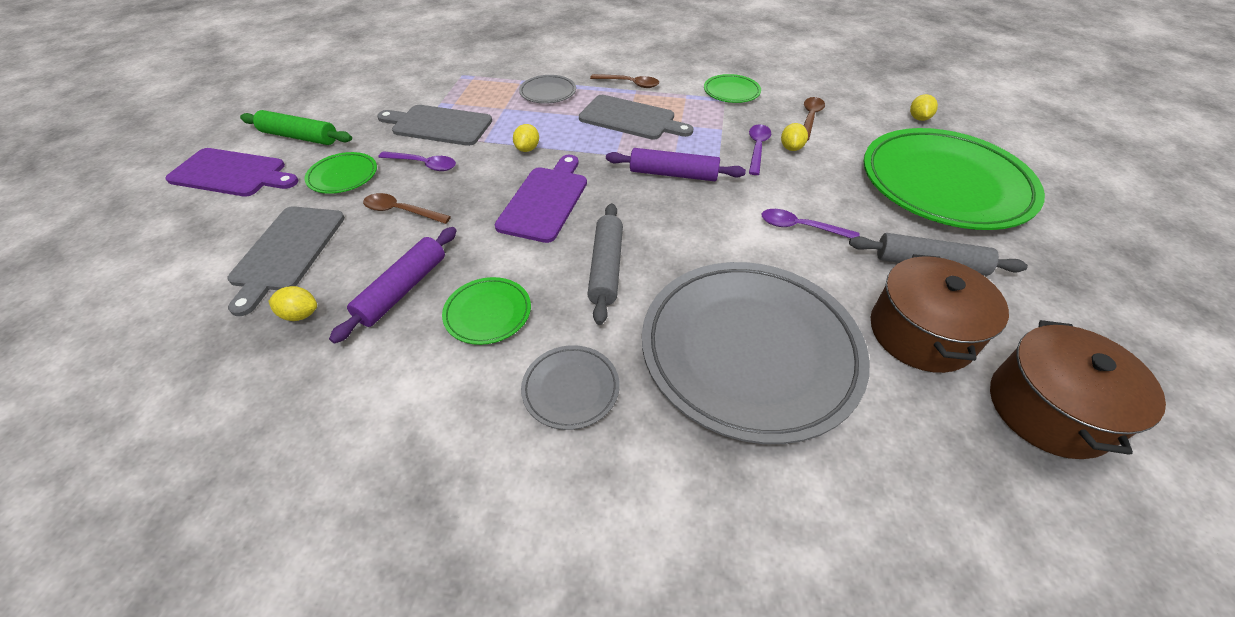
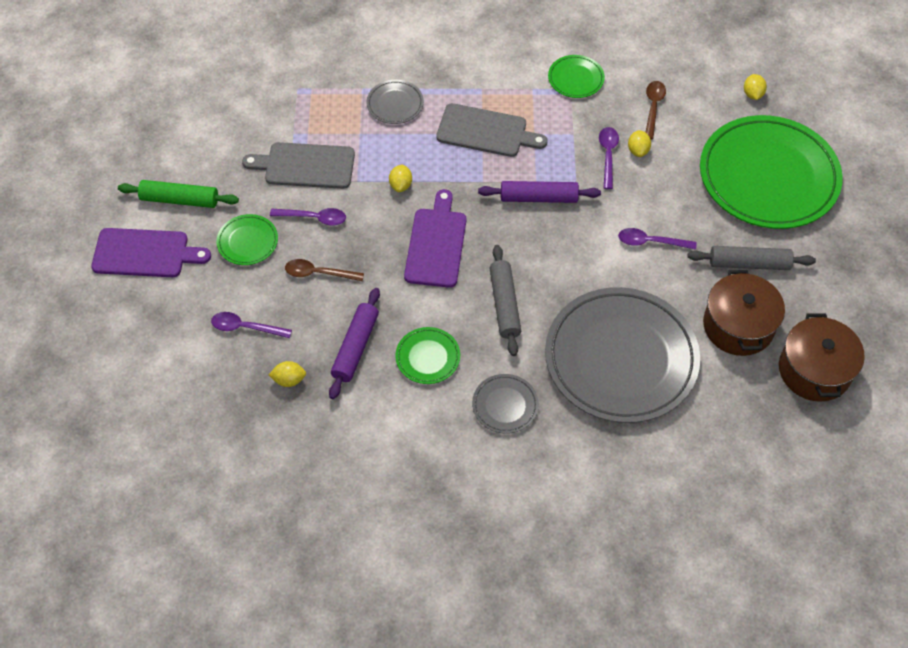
camera: 10 degrees left, 10 degrees up
grey cutting board [227,206,345,316] -> purple spoon [211,312,292,338]
brown spoon [590,74,659,88] -> none

